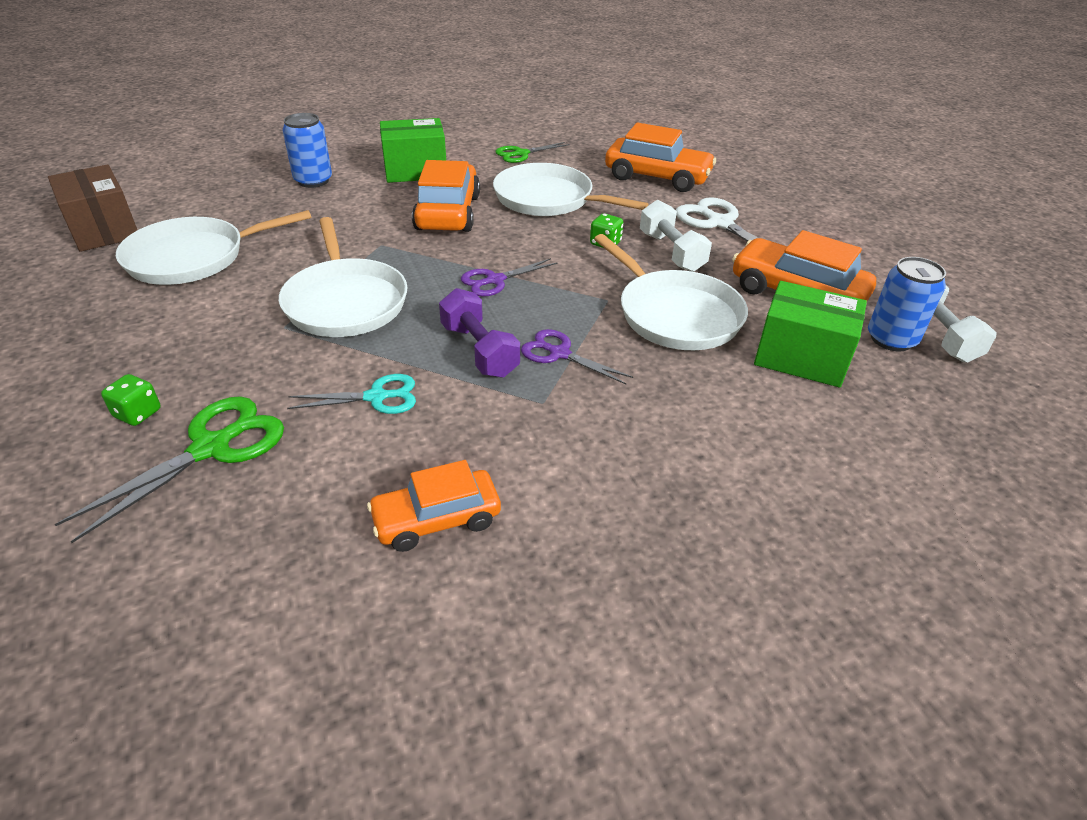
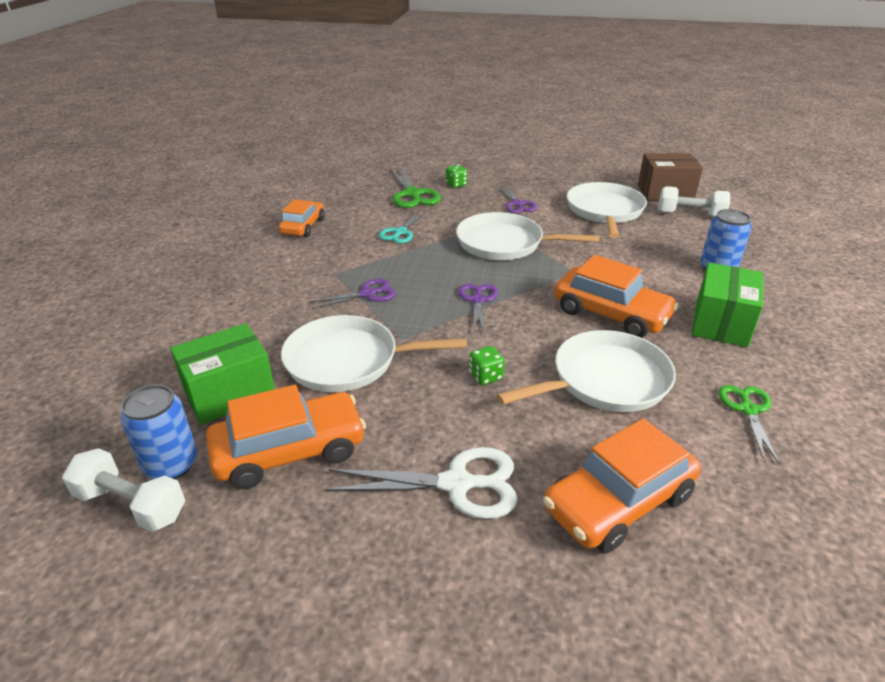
camera: 125 degrees right, 5 degrees down
purple dumbbell [439,288,520,378] -> none
white dumbbell [640,200,712,272] -> white dumbbell moved to [658,186,730,217]
none -> purple scissors [498,184,537,214]

